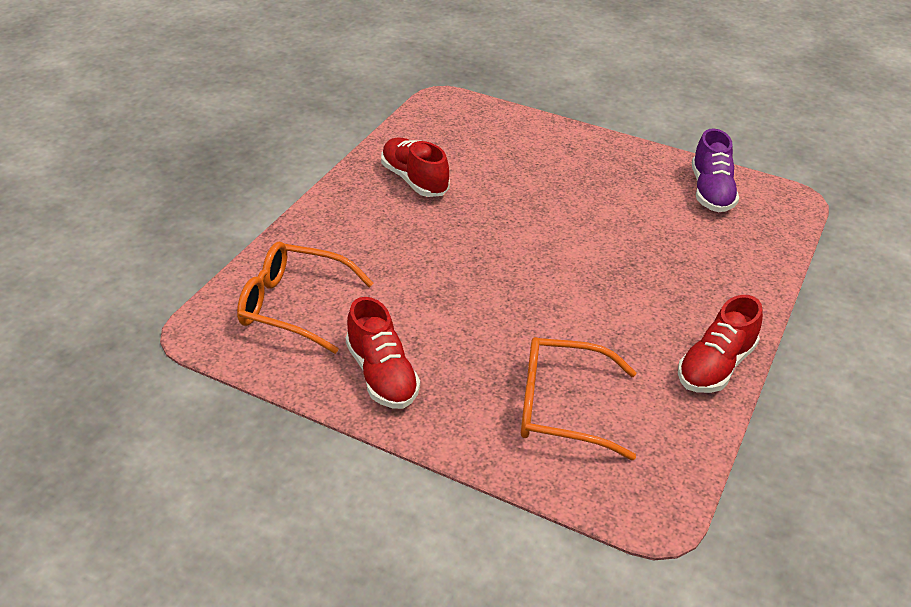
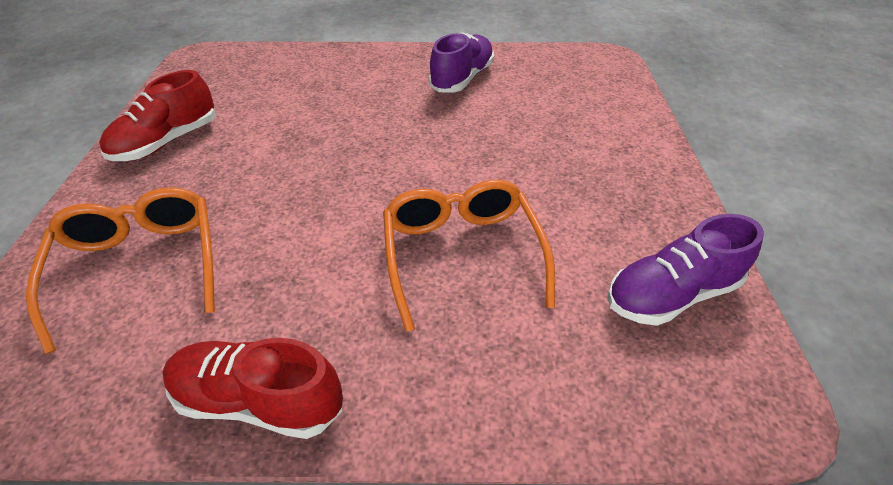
camera: 65 degrees right, 5 degrees up
orange glasses [237,242,374,354] -> orange glasses moved to [383,180,555,332]
red shoe [381,138,450,197] -> purple shoe [429,32,494,92]

